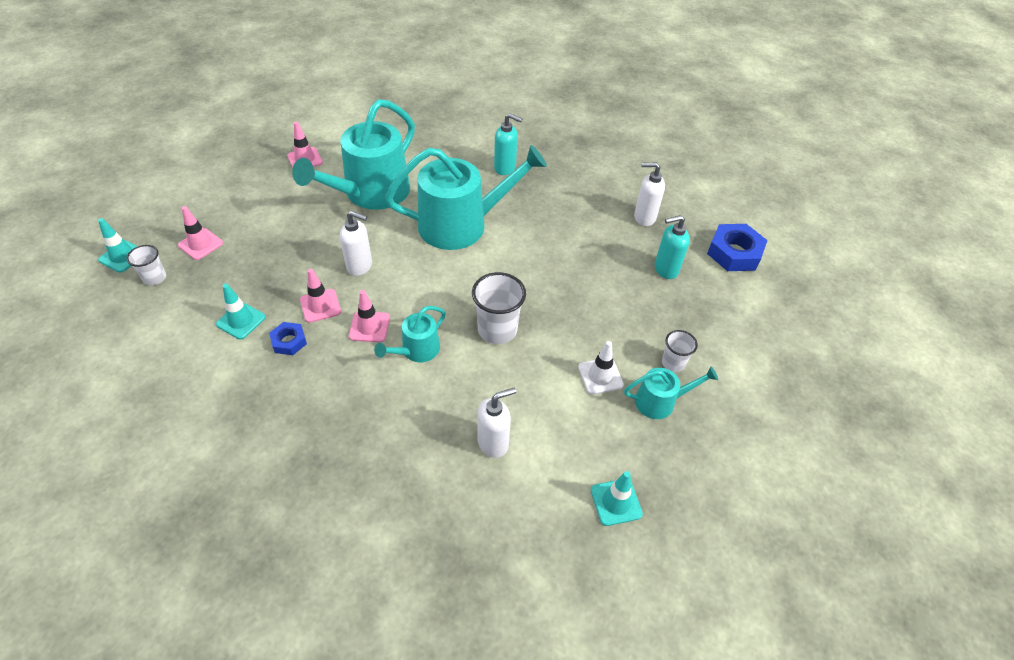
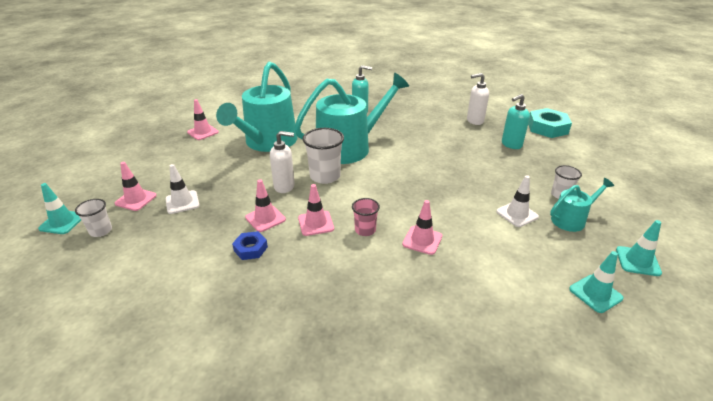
camera: 15 degrees left, 15 degrees down
turquoise traffic cone [216,284,266,339] -> turquoise traffic cone moved to [616,220,662,276]
turquoise watering can [374,306,446,362] -> pink cup [352,198,380,236]
white cup [472,272,526,344] -> white cup moved to [303,128,344,184]
white soap dispenser [478,388,516,458] -> none
blue nut [707,224,768,271] -> turquoise nut [528,108,572,138]
none -> white traffic cone [165,164,200,214]
none -> pink traffic cone [402,200,442,255]

